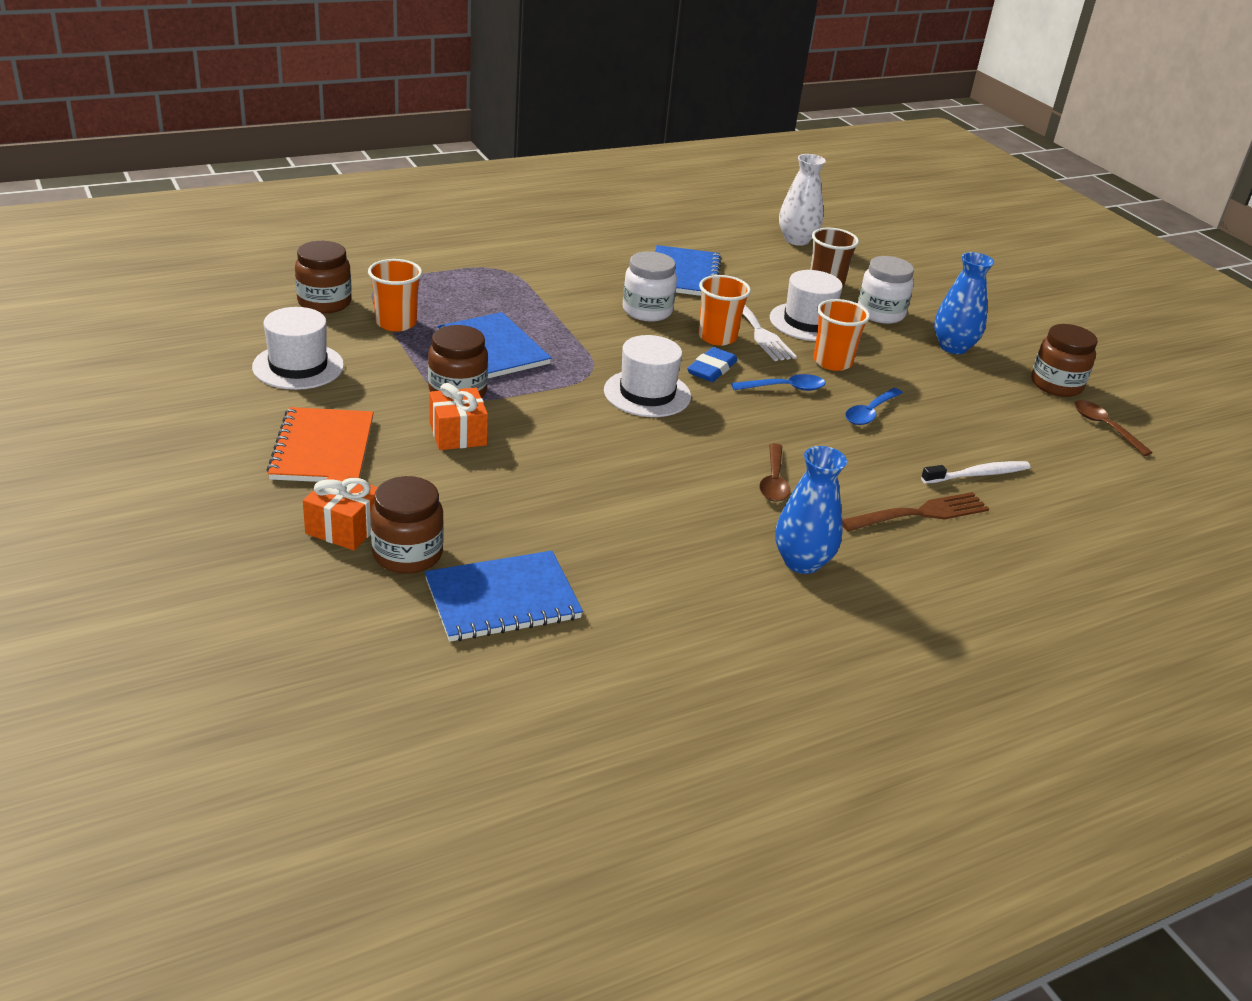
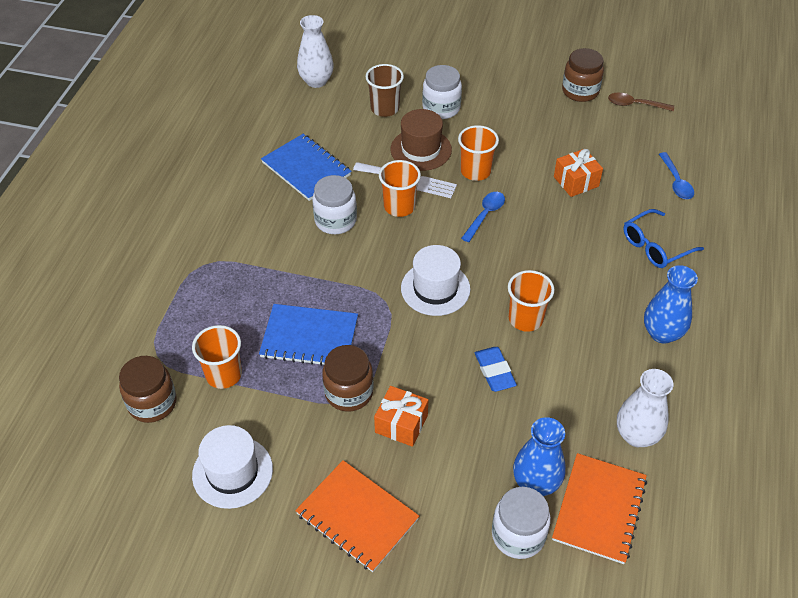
camera: 45 degrees left, 15 degrees up
orange gift [303,473,378,551] -> orange gift moved to [554,149,603,197]
brown jar [371,476,444,574] -> white jar [492,487,551,559]
blue notebook [425,551,583,642] -> orange notebook [552,453,647,564]
blue eraser [687,347,738,382] -> blue eraser moved to [475,347,517,392]
brown spoon [759,443,790,502] -> none
white hat [770,270,843,341] -> brown hat [391,109,452,171]
brown fork [842,492,989,531] -> blue glasses [624,209,704,268]
blue spoon [845,388,903,425] -> blue spoon moved to [659,152,694,199]
white toothbrush [921,461,1030,484] -> none
blue vase [934,252,994,354] -> blue vase moved to [513,417,566,496]
none -> orange cup [508,270,554,332]
none -> white vase [617,369,673,447]

